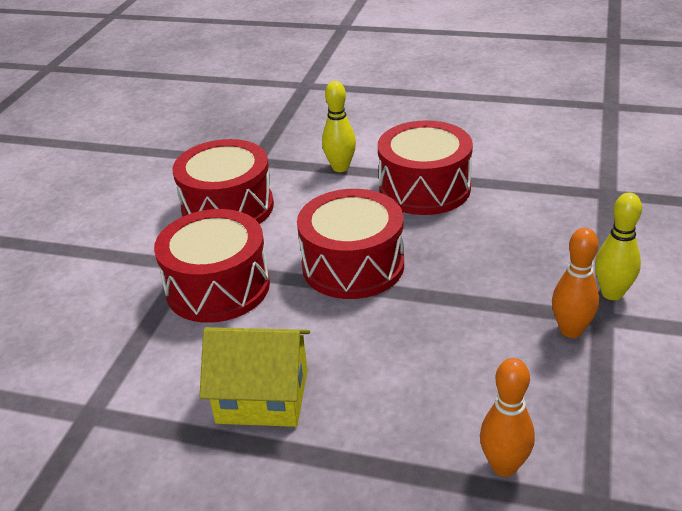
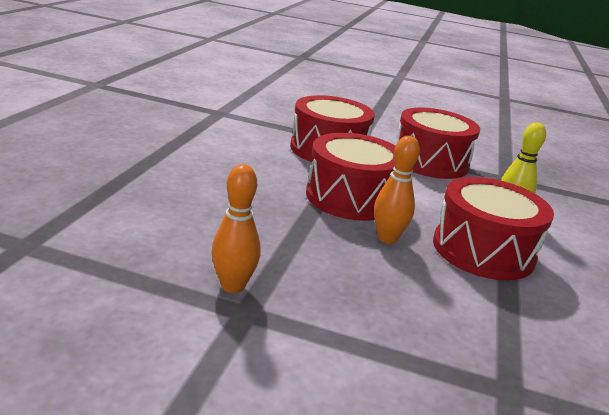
camera: 85 degrees right, 10 degrees down
yellow house [200,327,310,427] -> none
orange bowling pin [480,358,535,477] -> orange bowling pin moved to [374,136,420,244]
yellow bowling pin [595,193,642,300] -> none

